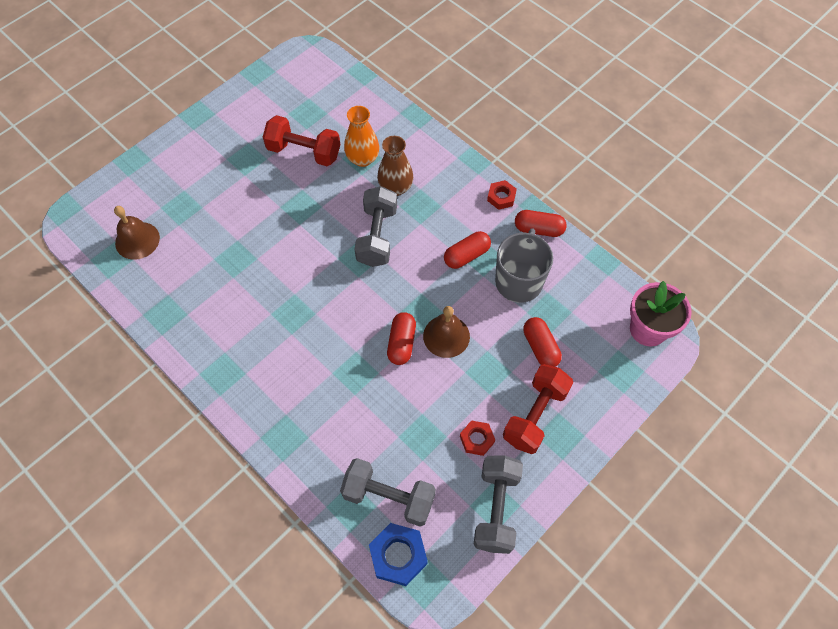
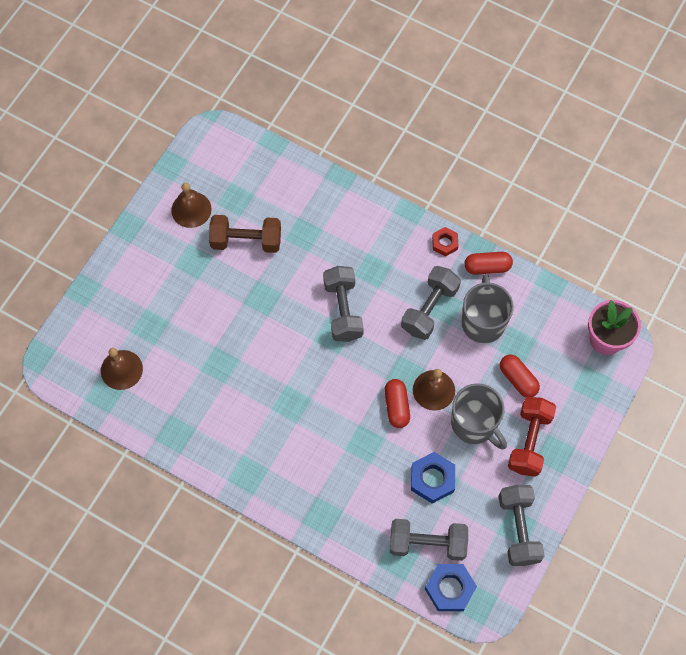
camera: 15 degrees left, 5 degrees up
red dumbbell [263,115,340,166] -> brown dumbbell [209,215,281,253]
orange vase [344,106,379,167] -> none
brown vase [377,136,413,196] -> none
red capsule [444,231,491,269] -> grey dumbbell [401,266,461,340]
red nut [460,420,495,456] -> none
none -> brown bell [171,183,212,228]
none -> blue nut [411,452,455,503]
none -> grey mug [451,383,507,450]

